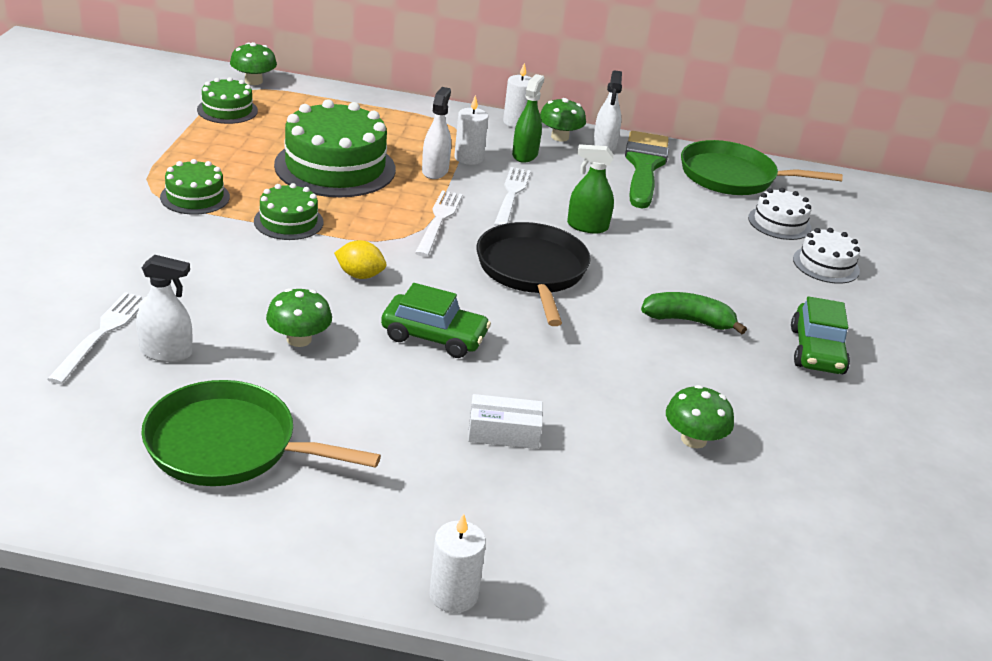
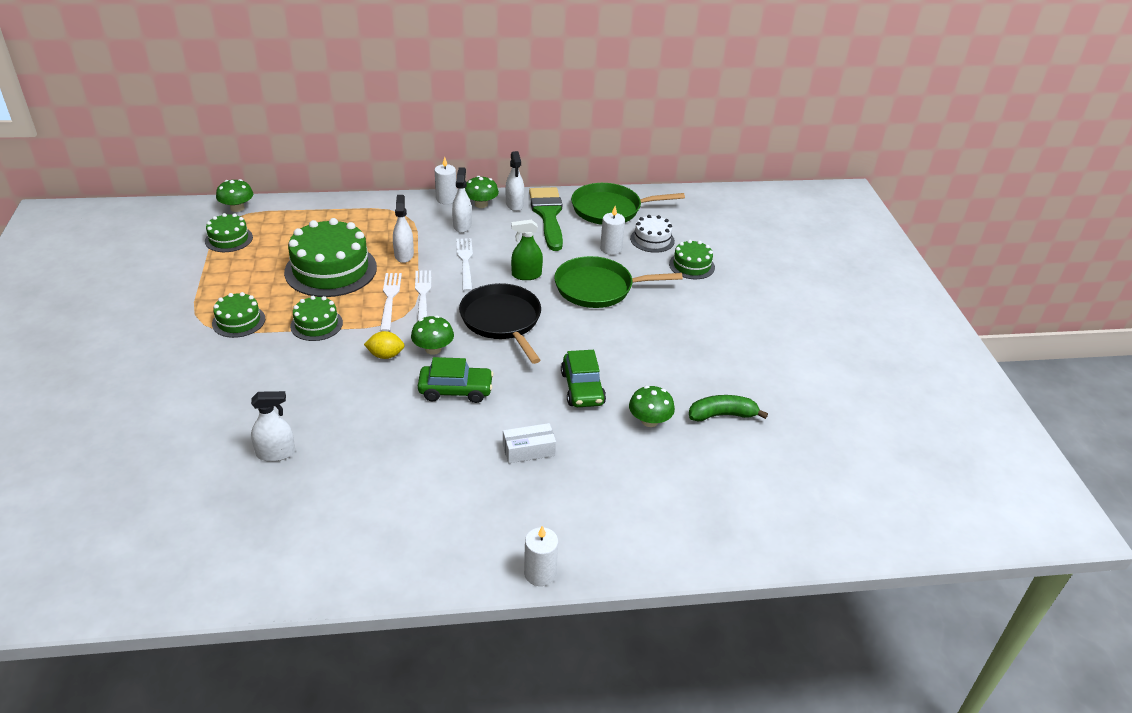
camera: 15 degrees left, 5 degrees up
white fork [47,292,146,384] -> white fork moved to [380,273,402,332]
green pan [141,380,381,486] -> green pan moved to [554,256,683,308]
green mushroom [266,288,332,347] -> green mushroom moved to [411,316,454,355]
white candle [454,95,488,165] -> white candle moved to [600,206,625,255]
green spray bottle [512,74,544,163] -> white spray bottle [452,167,472,233]
green banana [641,292,747,334] -> green banana moved to [689,395,768,422]
green car [791,296,850,374] -> green car moved to [561,350,606,407]
white cake [793,228,860,284] -> green cake [669,240,715,279]

